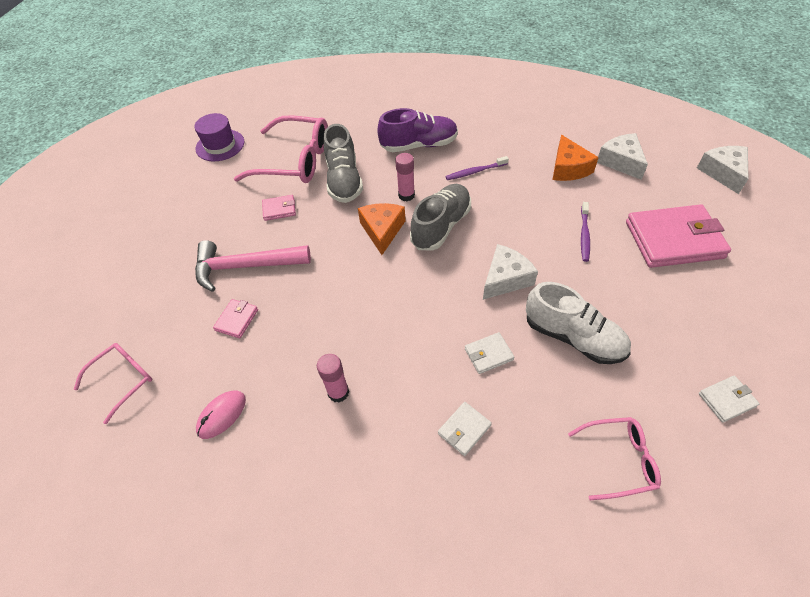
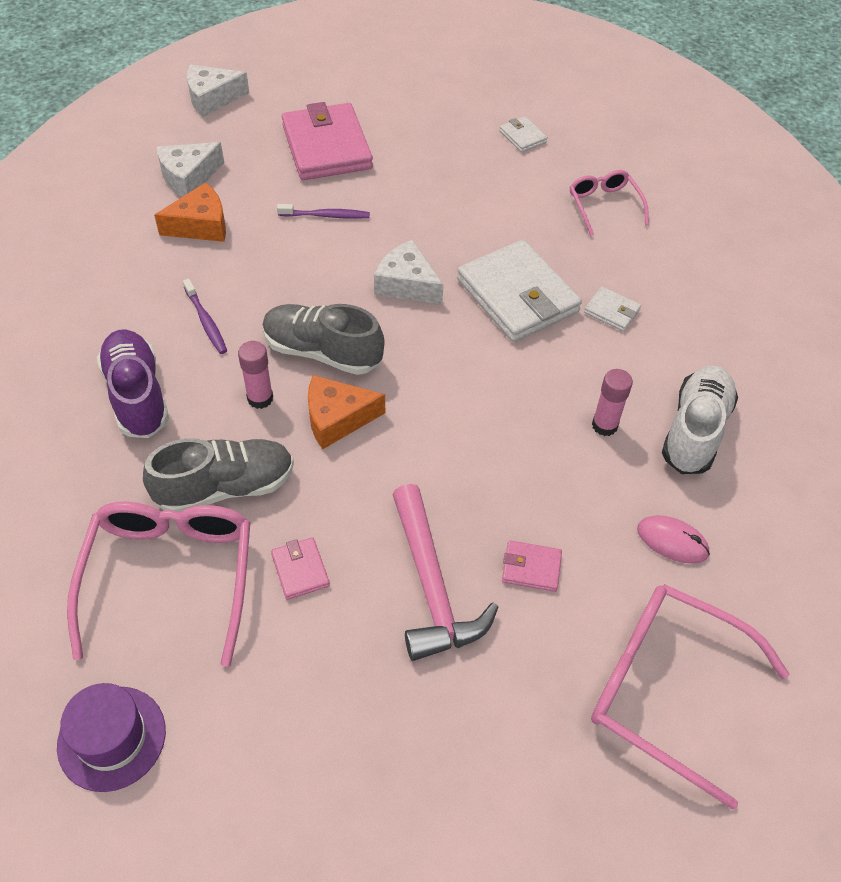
camera: 105 degrees left, 0 degrees up
pink glasses [74,343,152,424] -> pink glasses [591,584,790,810], size x1.79
white wallet [465,332,515,374] -> white wallet [457,240,582,342], size x2.25
white shoe [526,282,631,364] -> white shoe moved to [662,366,738,474]

